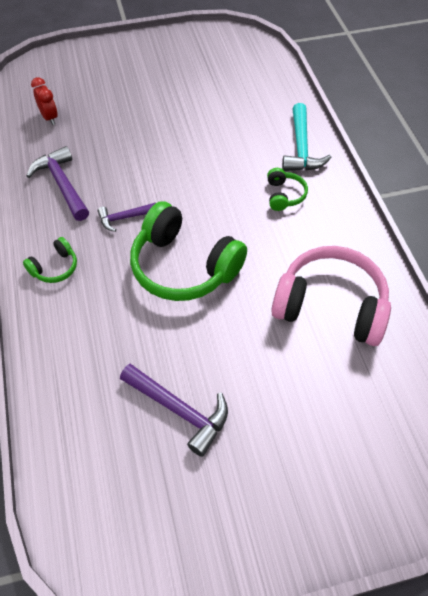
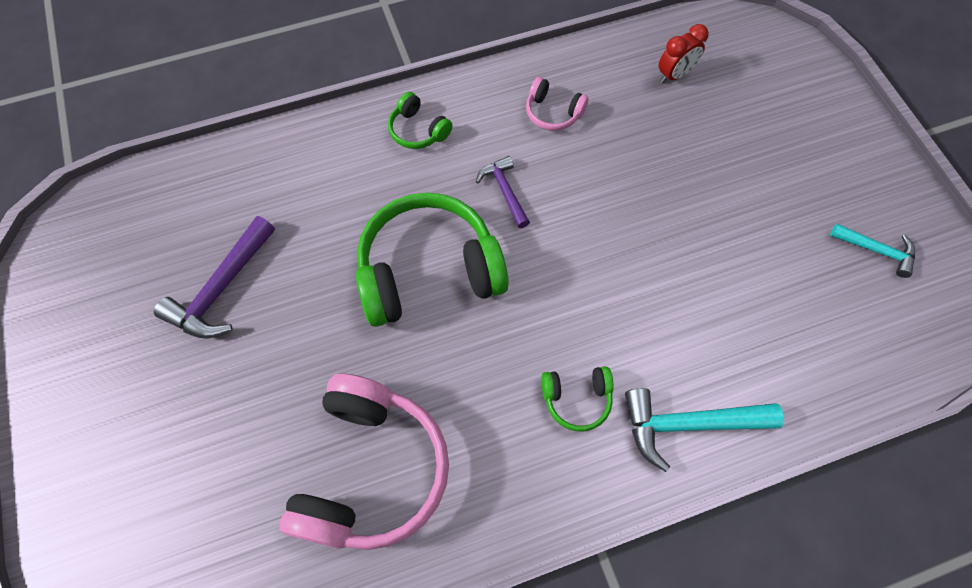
camera: 85 degrees right, 10 degrees up
purple hammer [26,146,89,221] -> pink headphones [526,77,589,131]
green headphones [130,201,247,301] -> green headphones turned 45 degrees clockwise [356,193,509,327]
none -> turquoise hammer [830,224,915,278]

